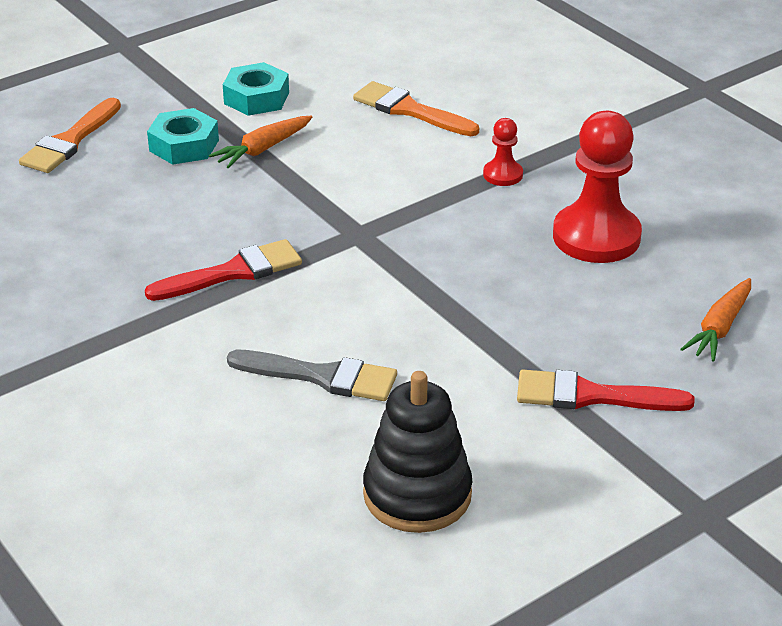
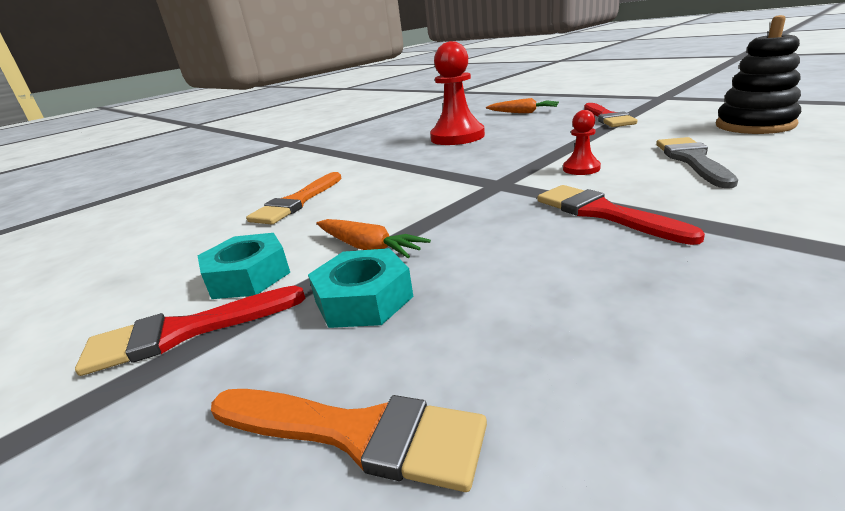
camera: 95 degrees left, 10 degrees down
red pawn [483,118,523,186] -> red pawn moved to [563,110,601,175]
none -> red brush [75,286,305,376]

